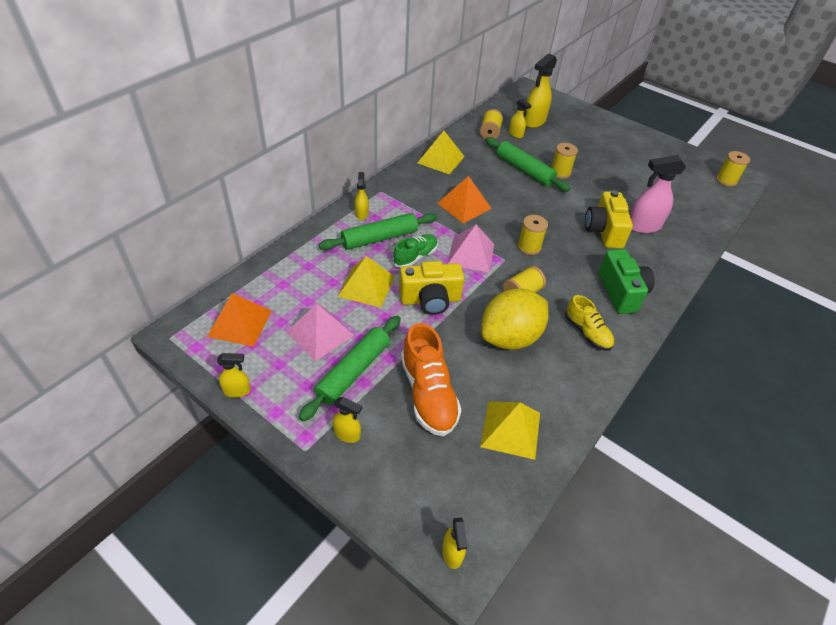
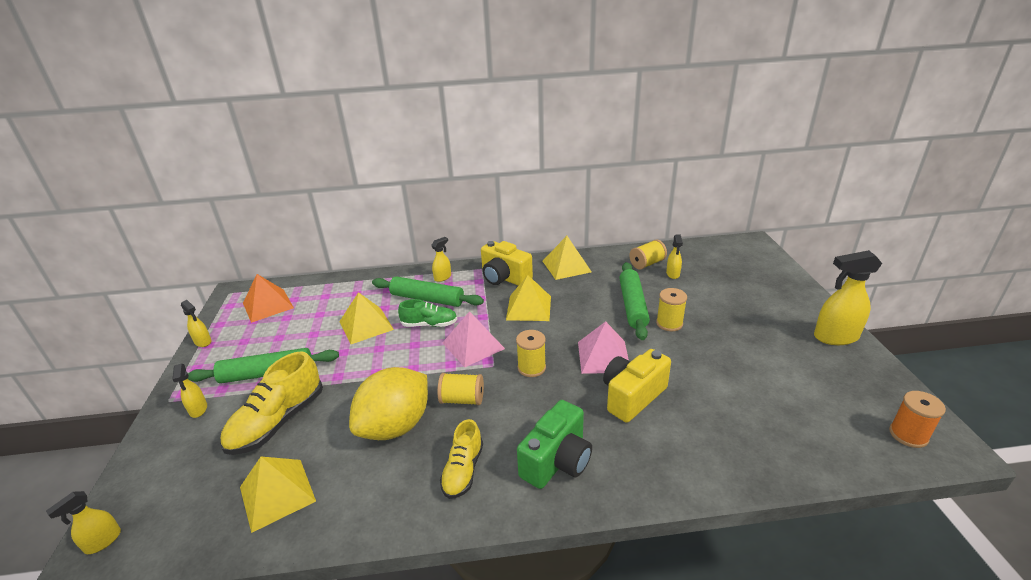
camera: 50 degrees right, 15 degrees down
pink pyramid [286,304,355,361] -> pink pyramid moved to [578,321,629,374]
yellow camera [399,261,464,315] -> yellow camera moved to [481,241,533,286]
orange shoe [401,323,462,436] -> yellow shoe [220,351,323,455]
orange pyramid [437,176,492,224] -> yellow pyramid [506,275,551,321]
yellow lemon [481,289,549,350] -> yellow lemon turned 60 degrees counterclockwise [349,367,428,440]
yellow spray bottle [524,54,557,128] -> yellow spray bottle moved to [814,250,882,345]
pink spray bottle [630,155,686,234] -> none
yellow spool [716,151,750,187] -> orange spool [889,391,946,448]

